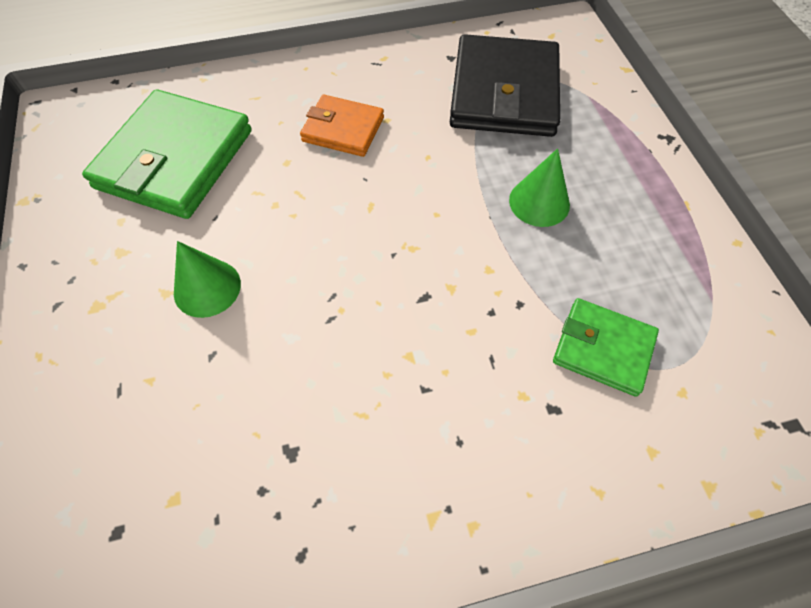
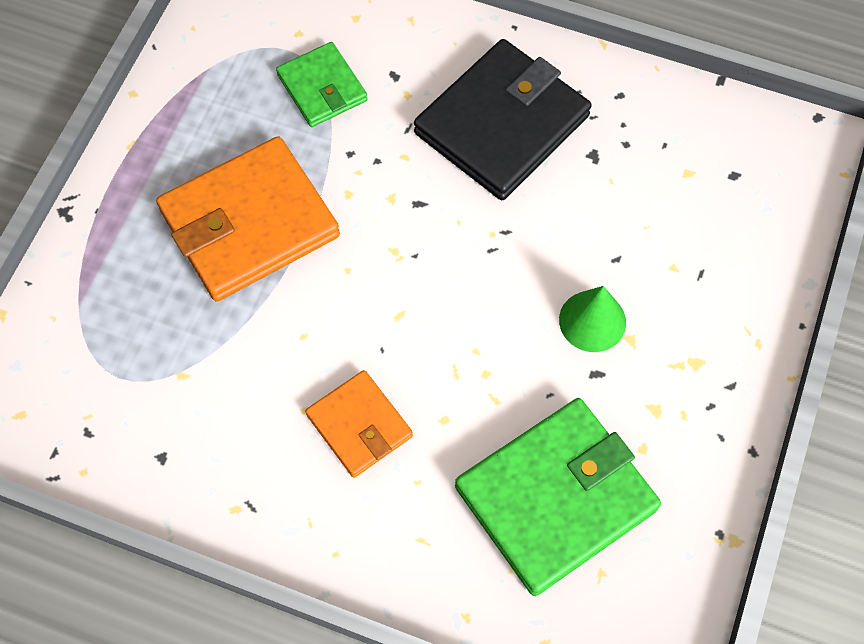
camera: 145 degrees left, 5 degrees up
black wallet [450,34,560,137] -> black wallet moved to [414,39,592,200]
green cone [509,148,570,227] -> orange wallet [156,136,340,302]

